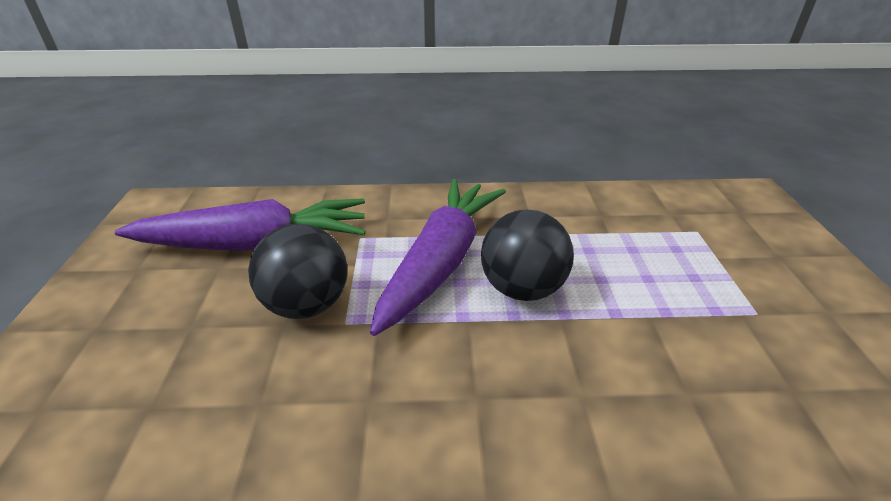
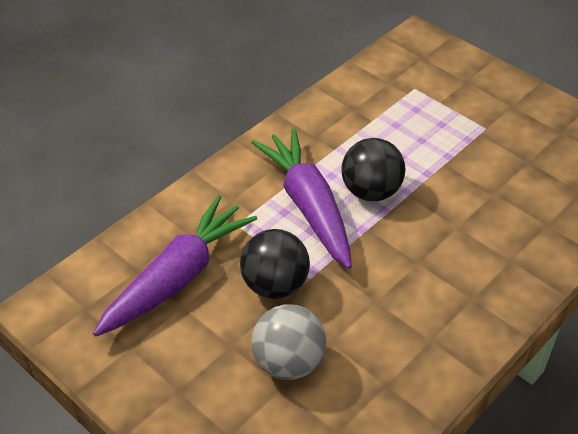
camera: 45 degrees left, 10 degrees up
none -> grey ball [251,304,326,380]

